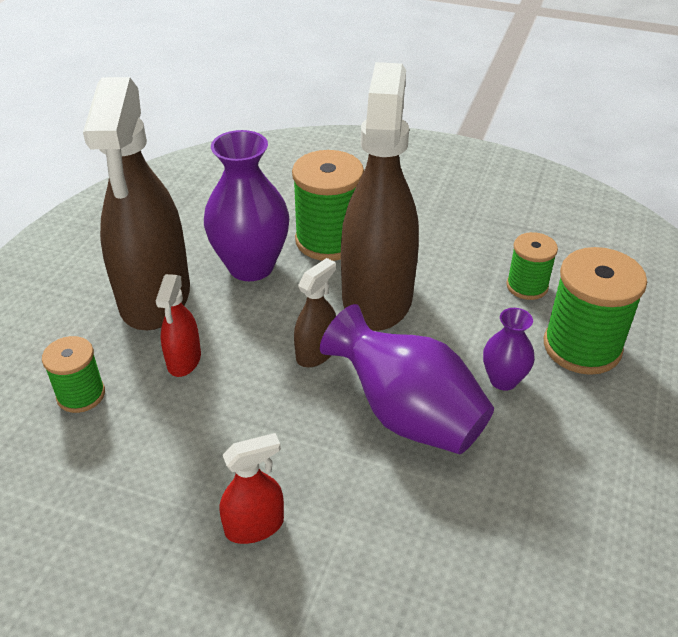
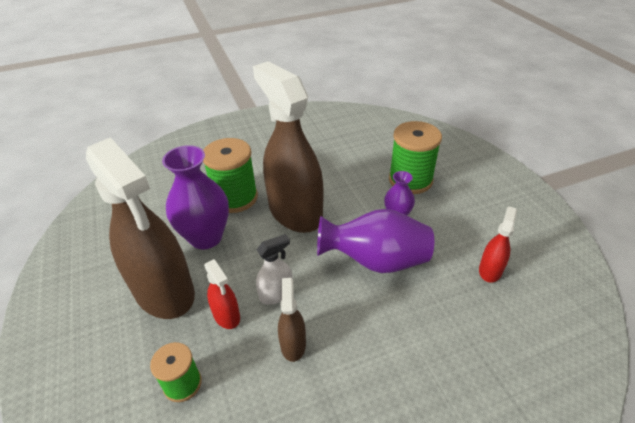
camera: 40 degrees left, 0 degrees up
red spray bottle [220,433,284,544] -> red spray bottle moved to [479,206,517,283]
brown spray bottle [294,258,336,367] -> brown spray bottle moved to [278,278,306,362]
green spool [506,232,558,300] -> none
none -> white spray bottle [256,234,293,305]

